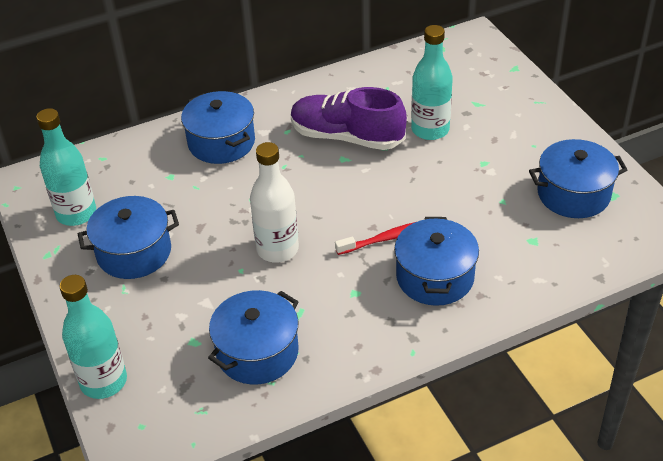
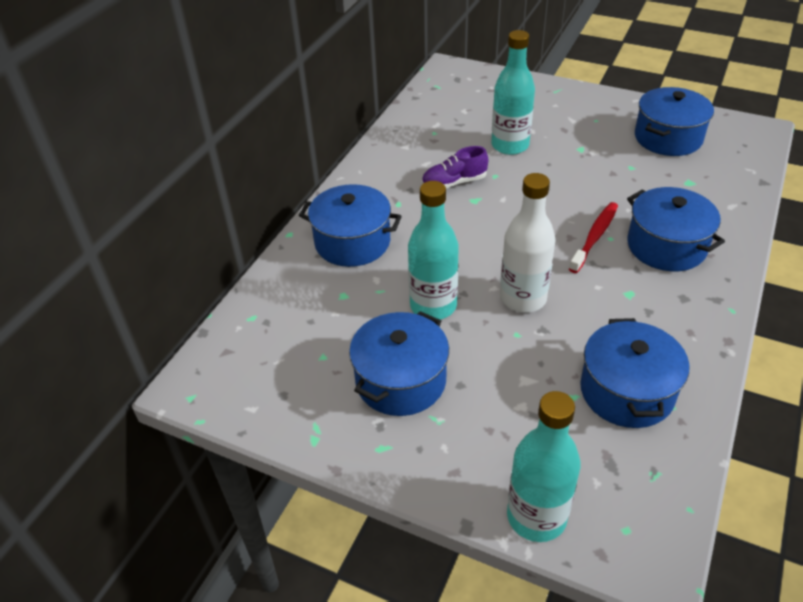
camera: 40 degrees left, 0 degrees up
turquoise bottle [36,108,96,226] -> turquoise bottle moved to [408,181,459,320]
purple shoe [291,87,407,150] -> purple shoe [422,146,488,189], size x0.56

